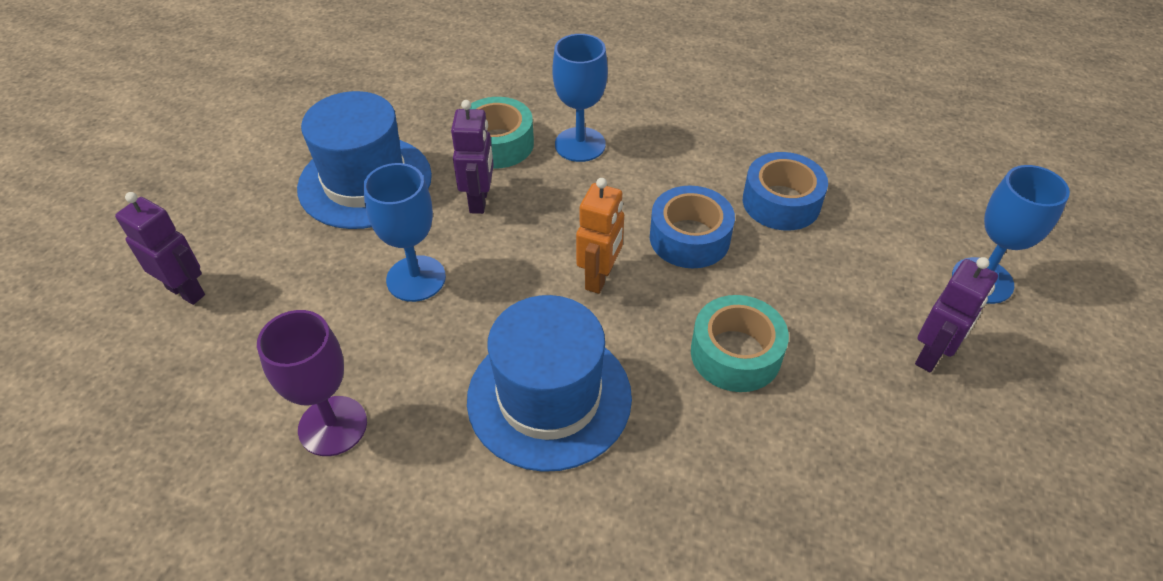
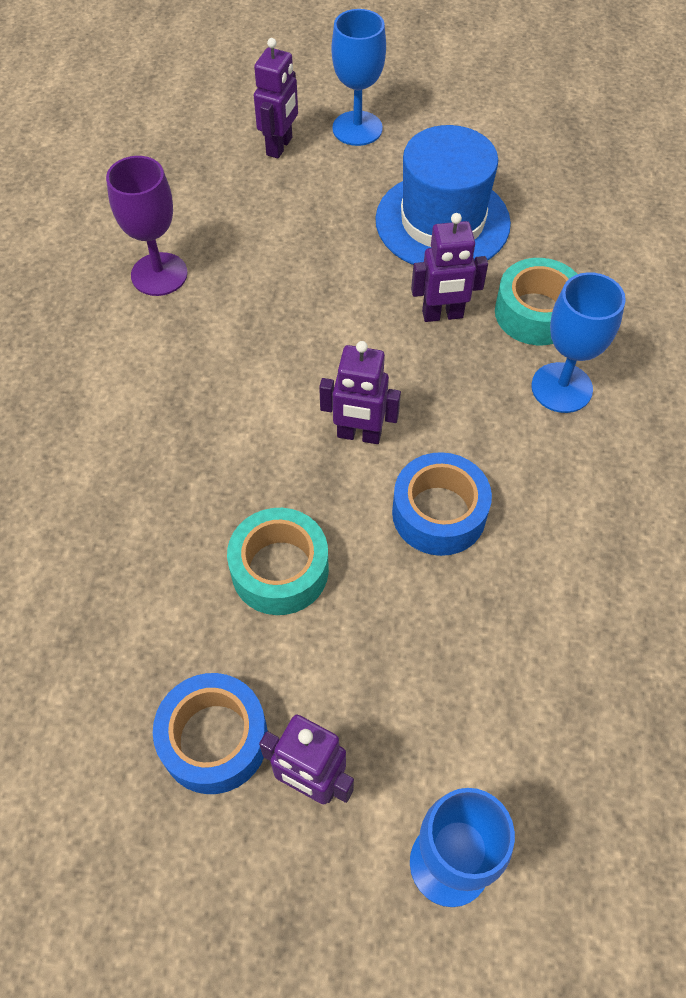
camera: 80 degrees right, 10 degrees up
blue goblet [363,163,446,302] -> blue goblet moved to [331,9,386,146]
blue hat [467,295,632,472] -> none
orange robot [576,178,624,294] -> purple robot [319,341,401,444]
blue tape [743,152,828,231] -> blue tape moved to [153,673,268,794]

